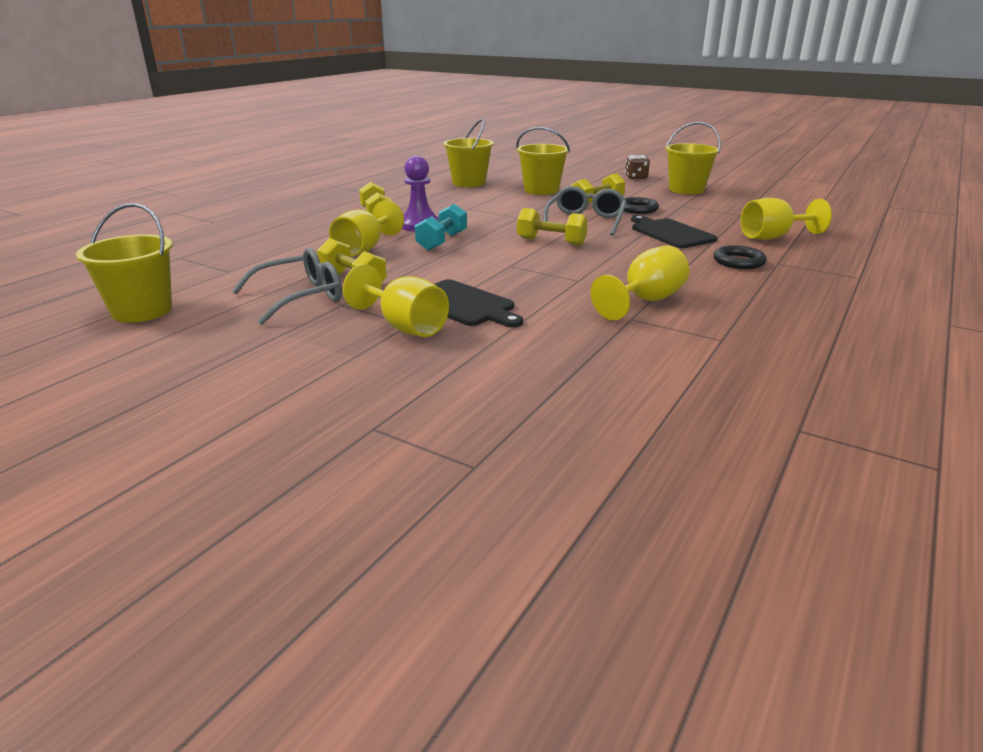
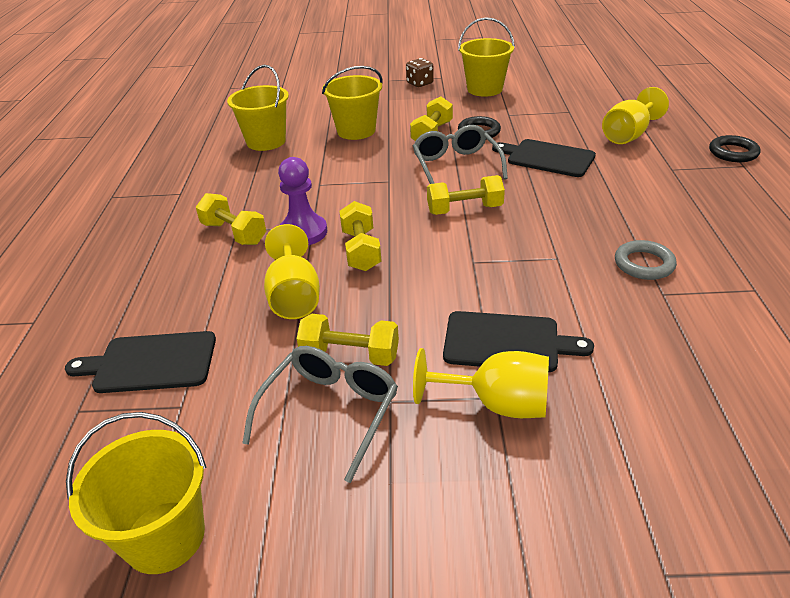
camera: 30 degrees left, 10 degrees up
turquoise dumbbell [415,203,467,251] -> yellow dumbbell [339,201,381,271]
yellow goblet [591,245,689,321] -> grey ring [615,240,677,280]
black ring [714,245,767,269] -> black ring moved to [709,135,761,162]
none -> black cutting board [65,331,216,393]

